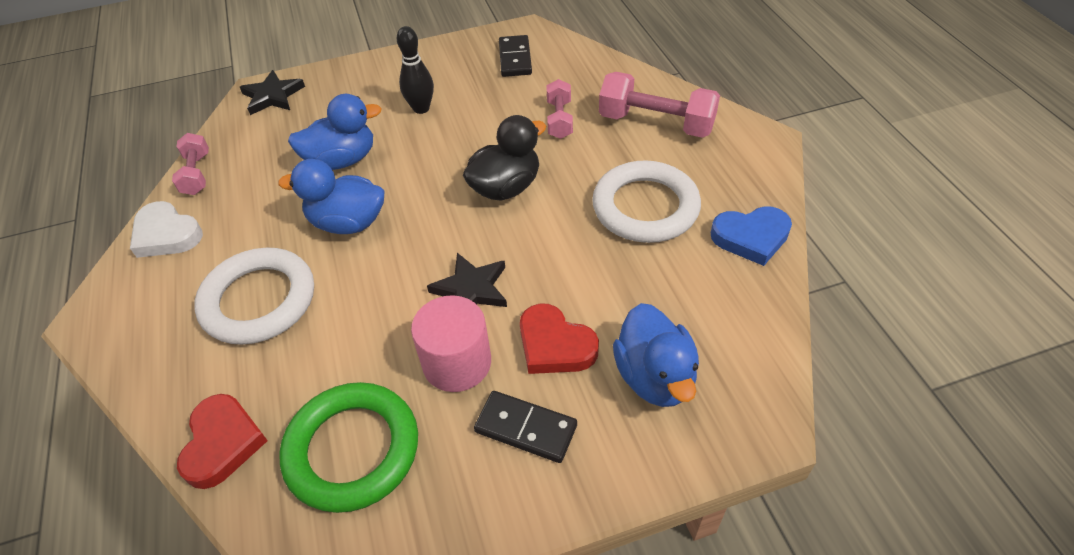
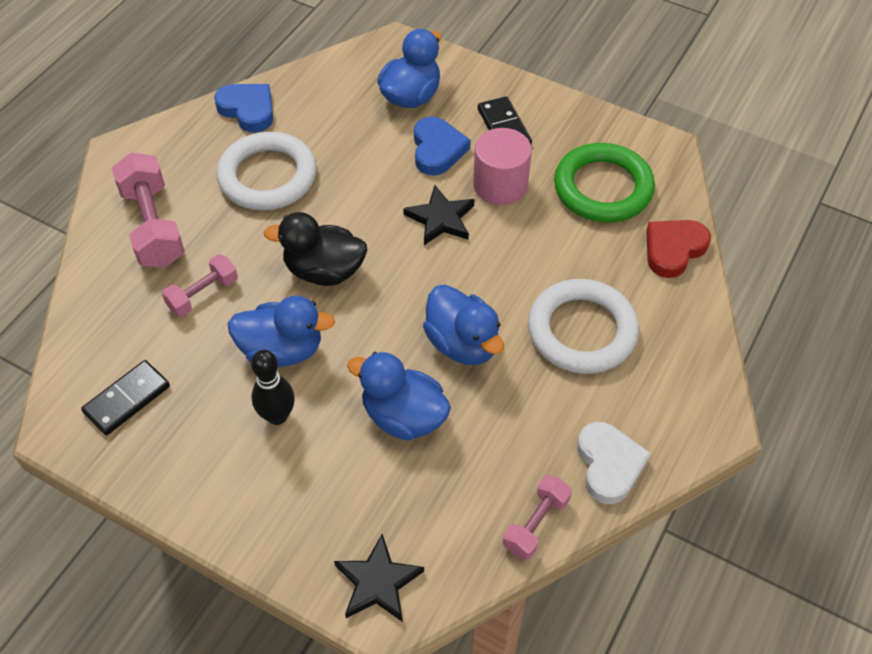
camera: 135 degrees left, 5 degrees up
red heart [520,304,599,374] -> blue heart [414,117,471,176]
none -> blue duck [228,296,335,367]

